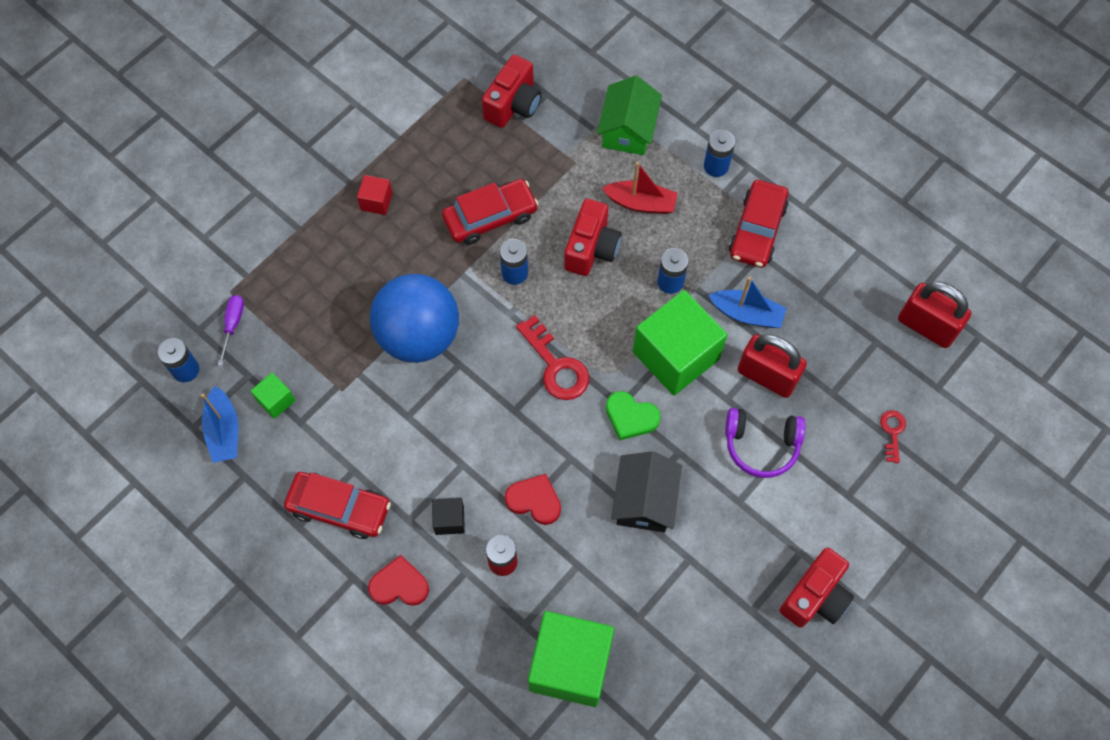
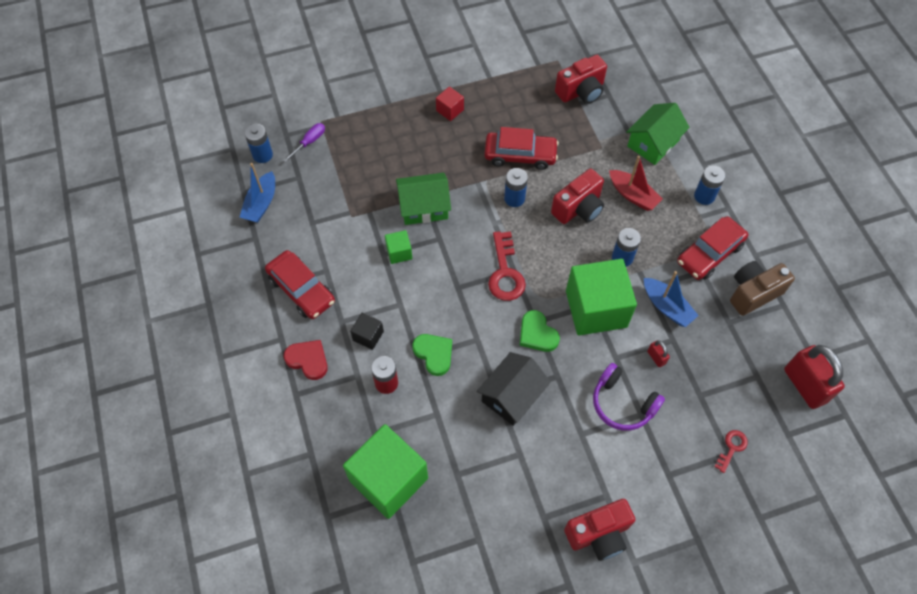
camera: 30 degrees right, 5 degrees down
green cube [251,373,295,419] -> green cube moved to [385,230,412,264]
blue ball [370,274,459,363] -> green house [396,173,451,225]
red heart [505,474,561,525] -> green heart [413,334,452,376]
red padlock [738,334,807,398] -> red padlock [647,340,670,367], size x0.44
none -> brown camera [730,261,795,316]

